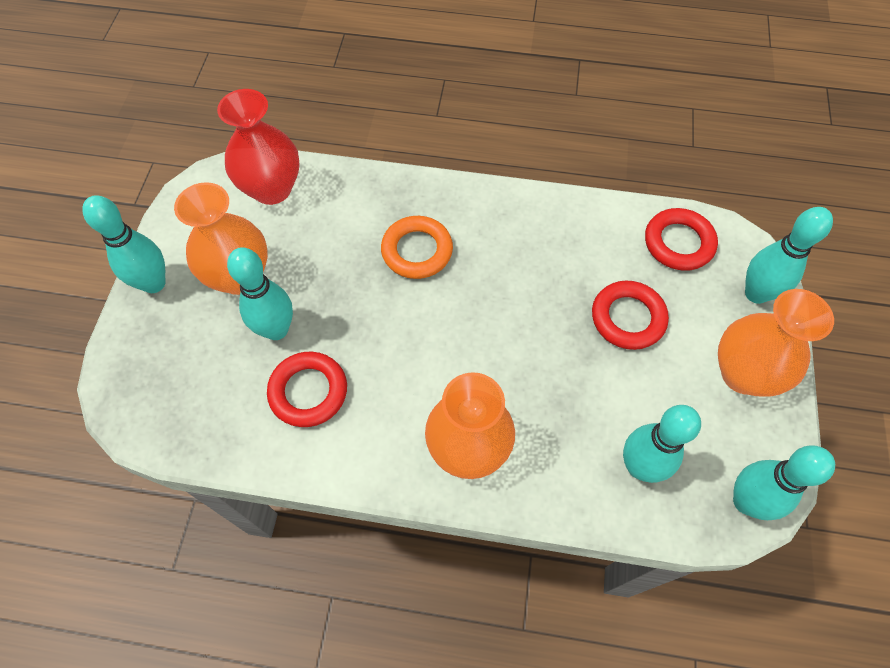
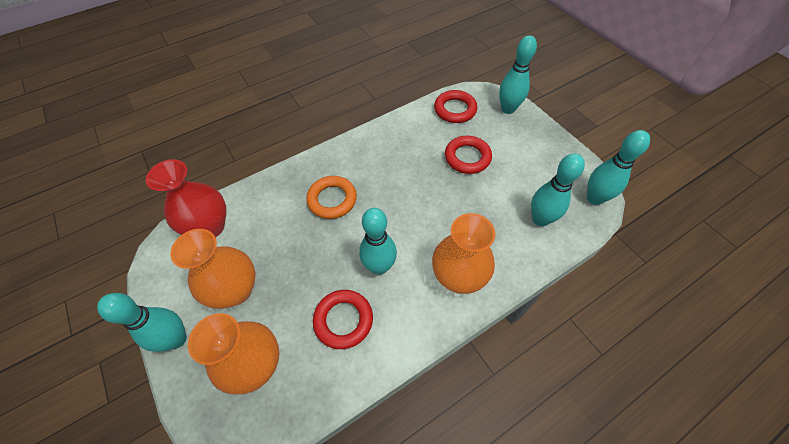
camera: 40 degrees left, 5 degrees down
turquoise bowling pin [227,248,293,340] -> turquoise bowling pin moved to [359,208,397,275]
orange vase [718,289,834,397] -> orange vase moved to [188,313,279,394]

